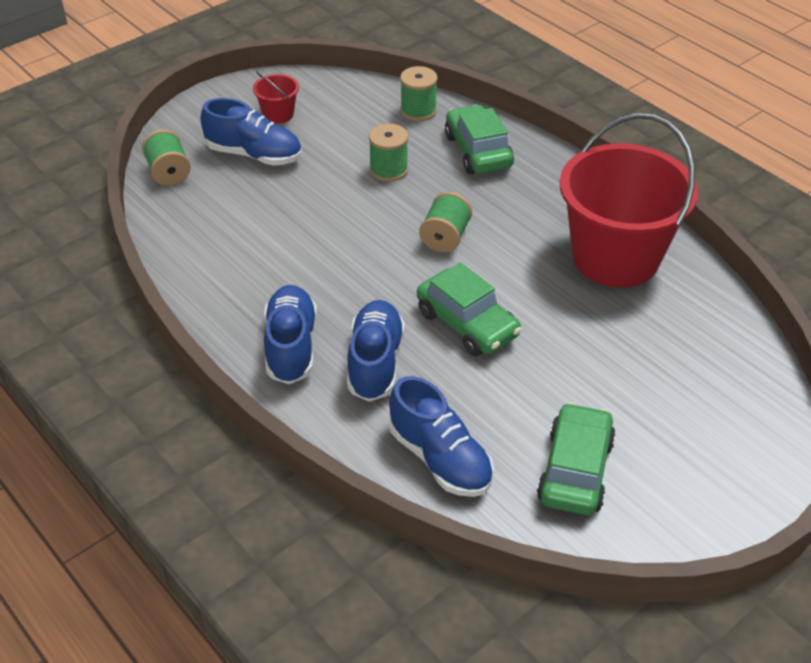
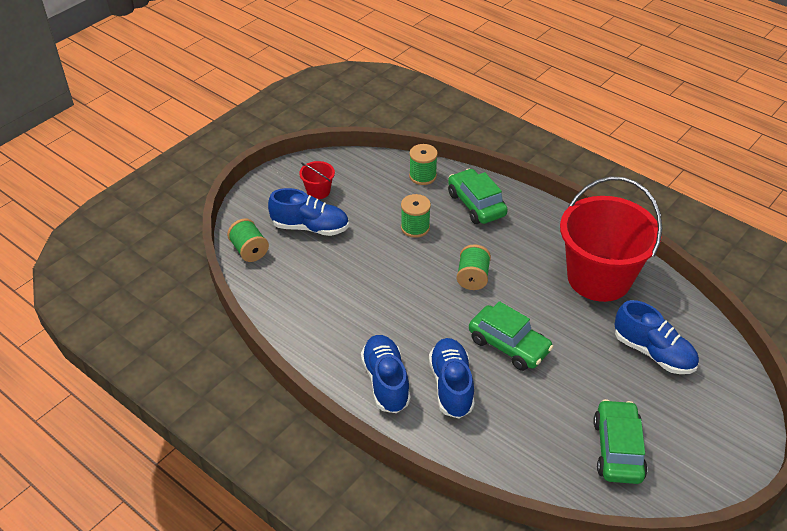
camera: 10 degrees left, 0 degrees up
blue shoe [389,376,494,497] -> blue shoe moved to [615,300,699,374]

